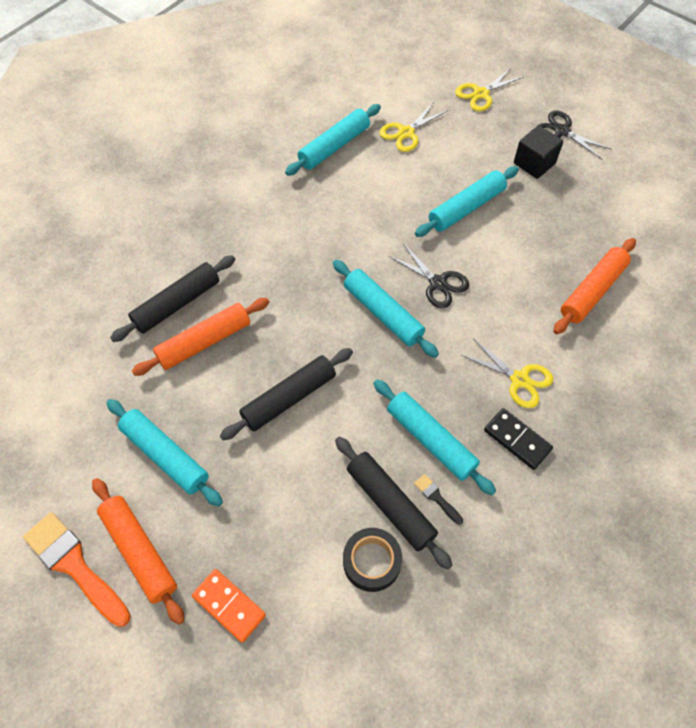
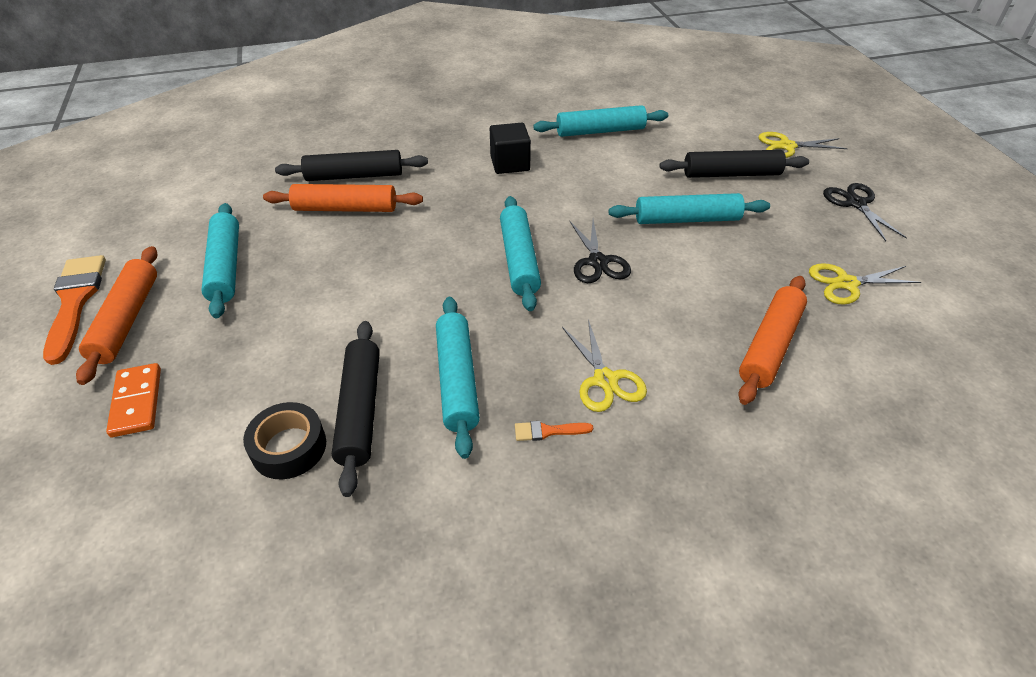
camera: 35 degrees right, 15 degrees down
black rolling pin [220,348,353,440] -> black rolling pin moved to [659,150,809,178]
yellow scissors [380,102,447,152] -> yellow scissors moved to [809,263,921,305]
black brush [414,474,463,525] -> none
black domino [484,408,553,470] -> orange brush [515,421,593,441]
black cube [514,125,563,179] -> black cube moved to [490,123,531,174]
orange rolling pin [554,238,636,334] -> orange rolling pin turned 45 degrees counterclockwise [738,276,807,405]

